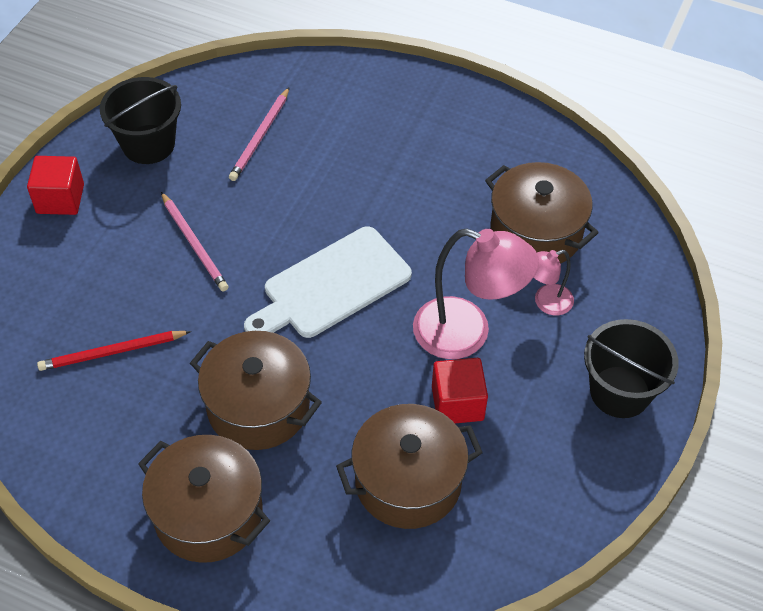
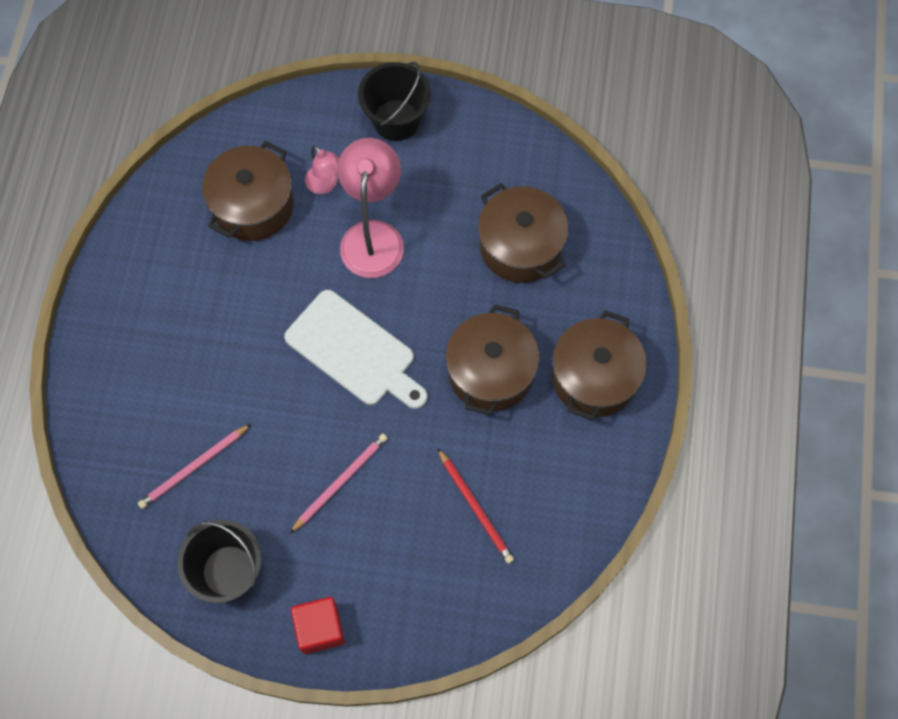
camera: 105 degrees left, 15 degrees up
pink pencil [229,88,289,181] -> pink pencil turned 135 degrees clockwise [138,424,251,509]
red cube [432,358,488,423] -> none

